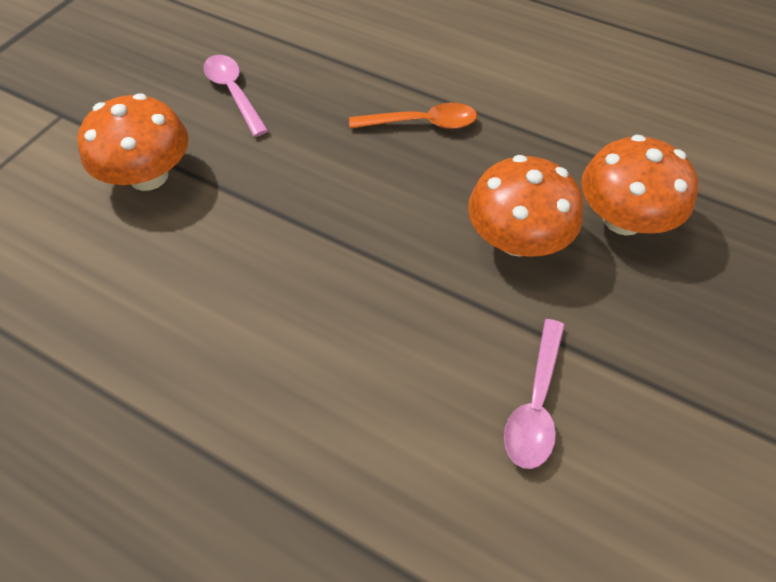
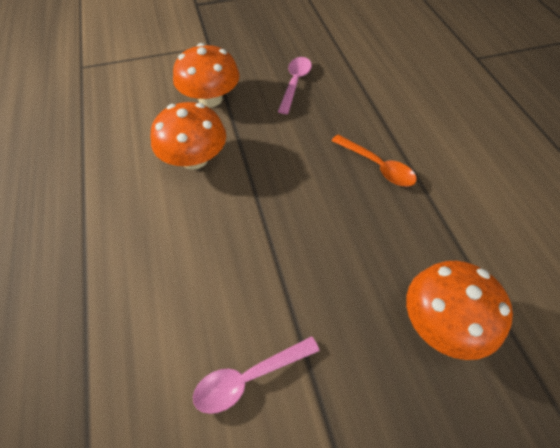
camera: 45 degrees right, 0 degrees up
orange mushroom [468,155,583,257] -> orange mushroom moved to [151,102,226,170]

